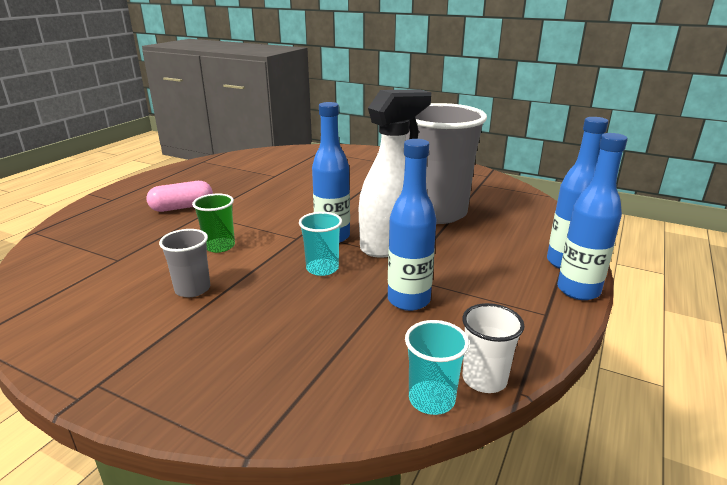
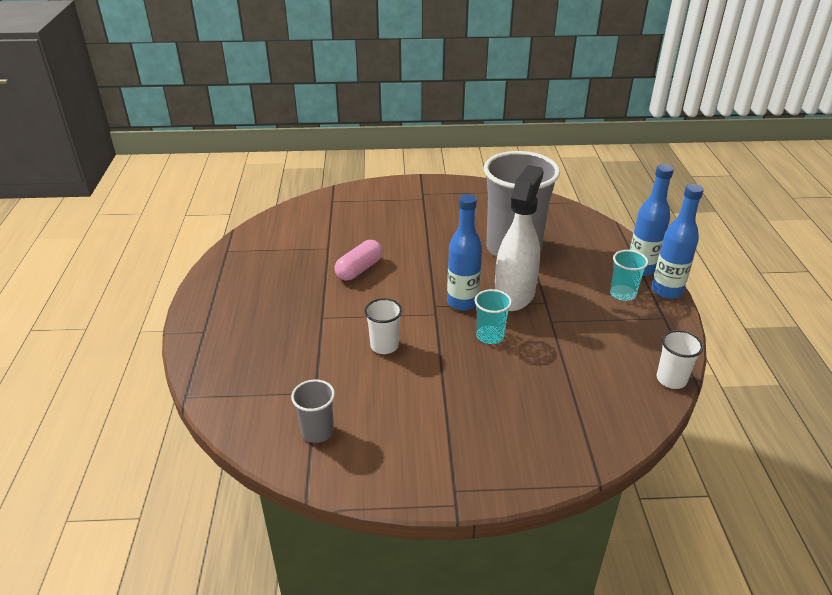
camera: 30 degrees left, 10 degrees up
pink capsule [147,181,213,212] -> pink capsule moved to [335,240,383,281]
grey cup [159,229,210,297] -> grey cup moved to [291,379,335,443]
green cup [192,194,235,253] -> white cup [364,298,402,354]
blue bottle [388,139,437,311] -> none
turquoise cup [405,320,469,415] -> turquoise cup moved to [610,250,648,301]

